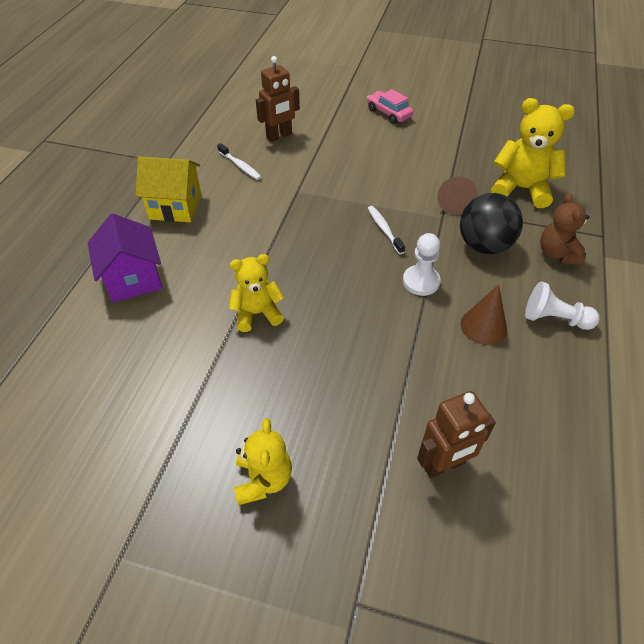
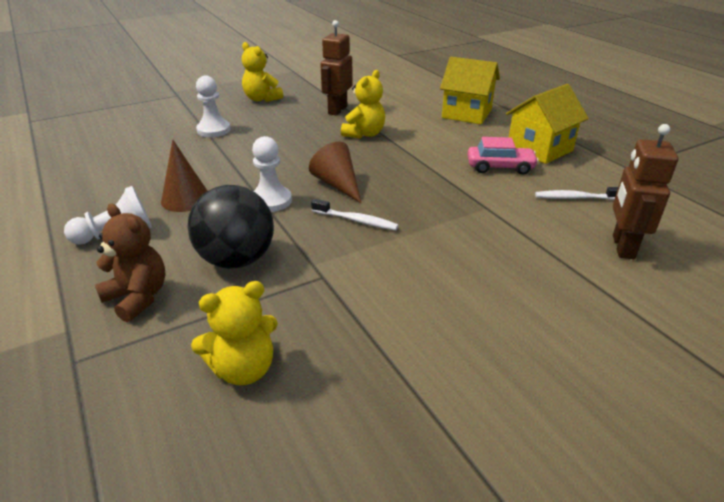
camera: 135 degrees right, 15 degrees down
purple house [88,213,162,302] -> yellow house [440,57,500,124]
pink car [367,89,413,124] -> pink car moved to [467,137,539,175]
brown robot [417,391,496,478] -> brown robot moved to [320,20,353,116]
brown cone [437,177,478,215] -> brown cone moved to [309,142,361,203]
yellow teddy bear [491,98,575,208] -> yellow teddy bear [191,281,278,385], size x0.66
none -> white pawn [196,76,231,137]

